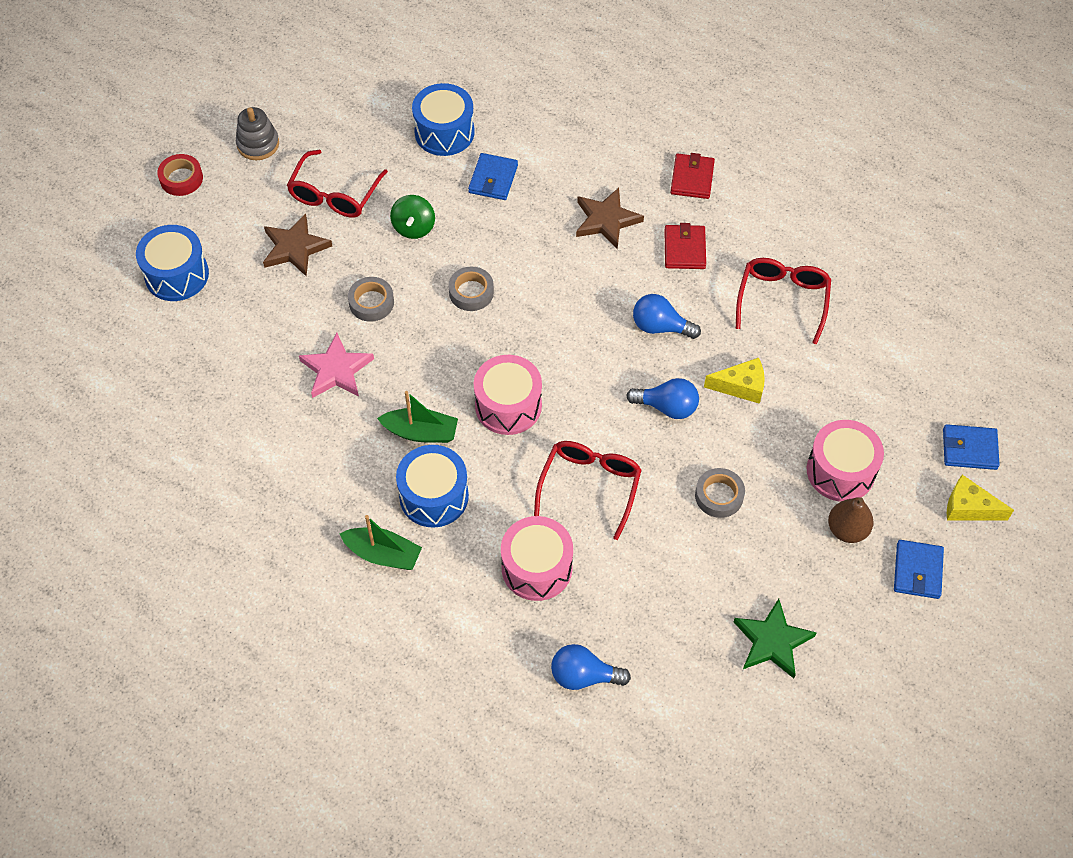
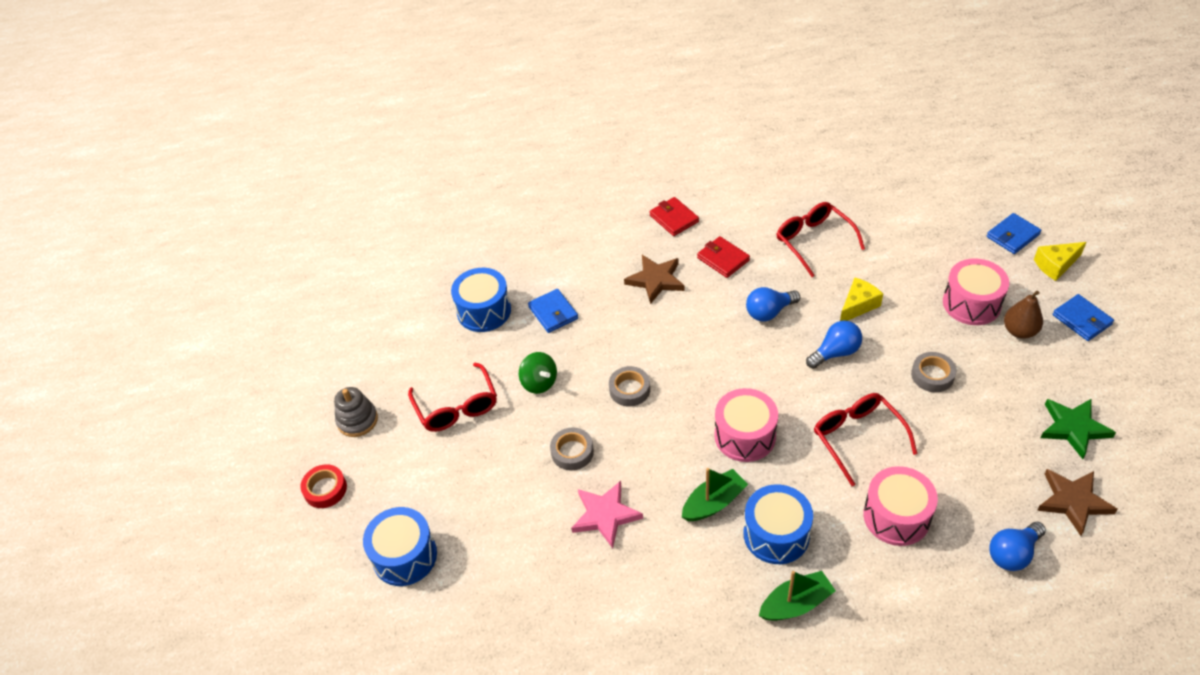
camera: 40 degrees left, 10 degrees down
brown star [263,214,332,277] -> brown star moved to [1037,469,1118,536]

